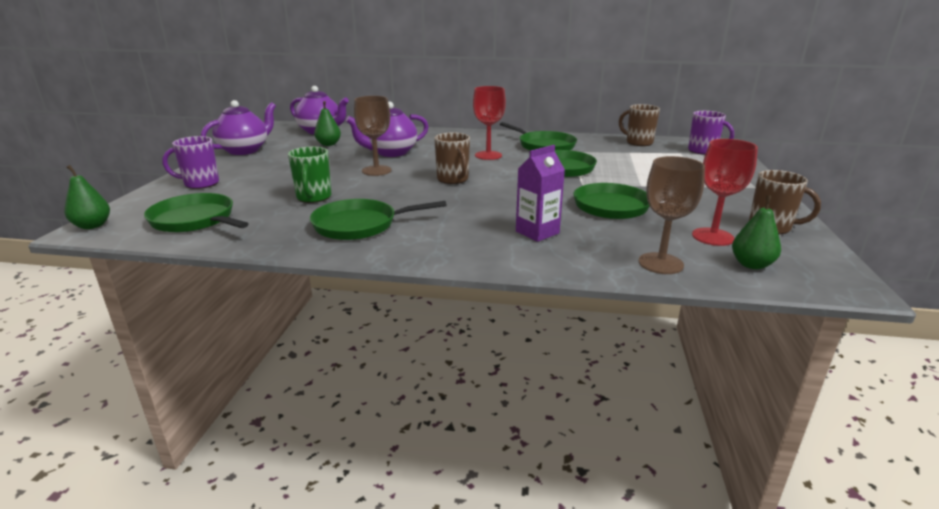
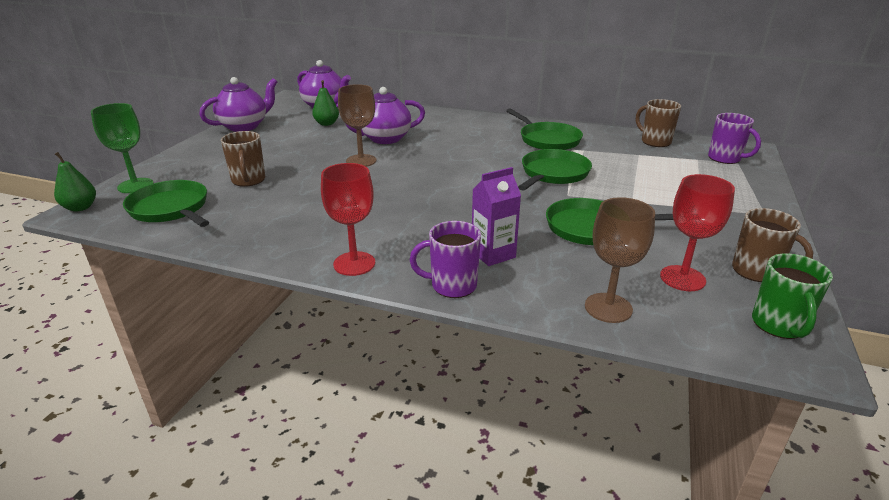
camera: 10 degrees right, 5 degrees up
purple mug [162,136,219,189] -> purple mug moved to [410,221,481,298]
green mug [288,147,331,203] -> green mug moved to [752,253,833,339]
green pan [310,199,447,240] -> none
brown mug [434,133,470,184] -> brown mug moved to [221,131,265,187]
red goblet [473,86,506,160] -> red goblet moved to [321,163,375,276]
green pear [732,195,781,269] -> none
none -> green goblet [91,103,154,193]

